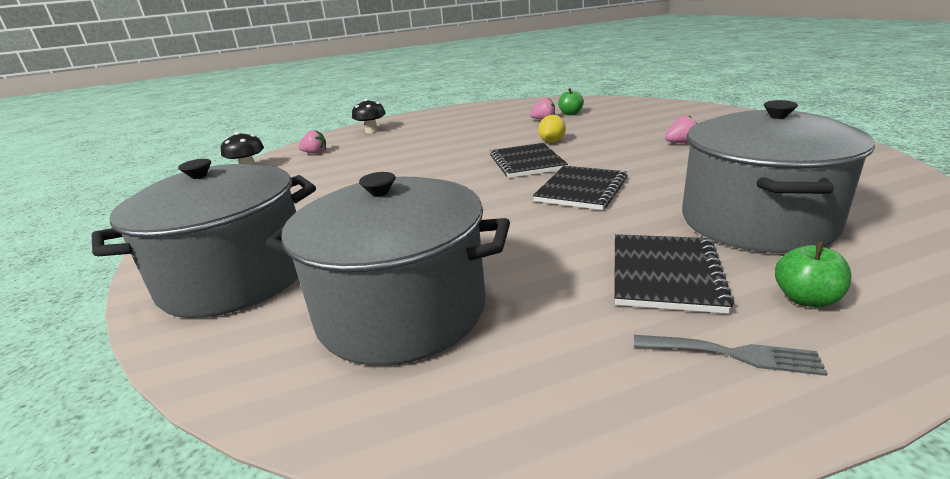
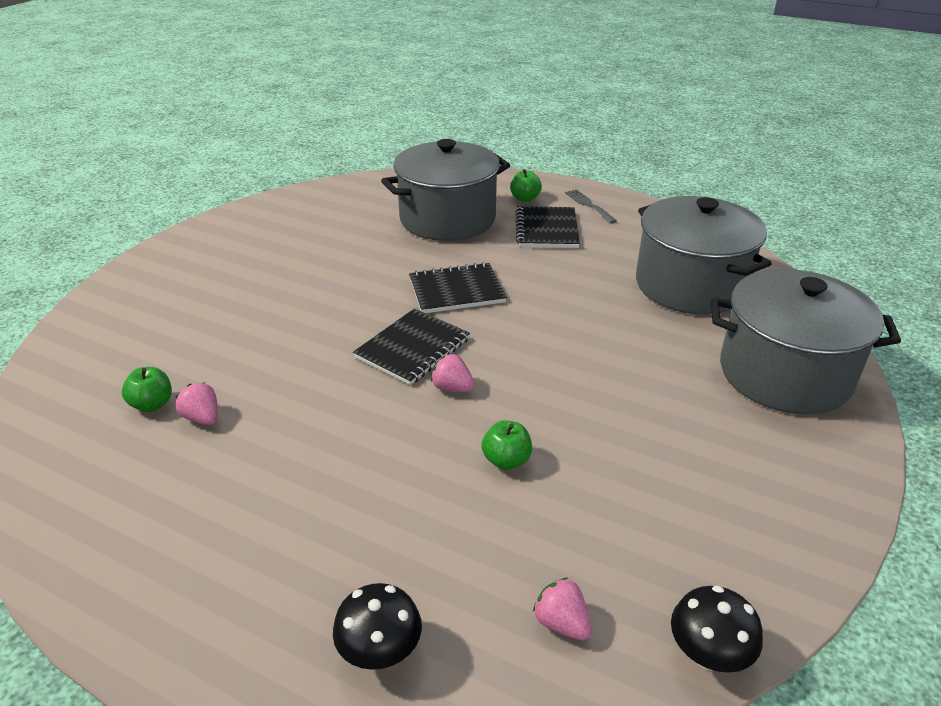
camera: 135 degrees left, 10 degrees up
yellow lemon [538,115,566,143] -> none
black notebook [614,234,734,314] -> black notebook turned 60 degrees counterclockwise [515,206,580,248]
pink strawberry [665,115,697,143] -> pink strawberry moved to [431,354,475,392]
none -> green apple [482,420,532,470]

